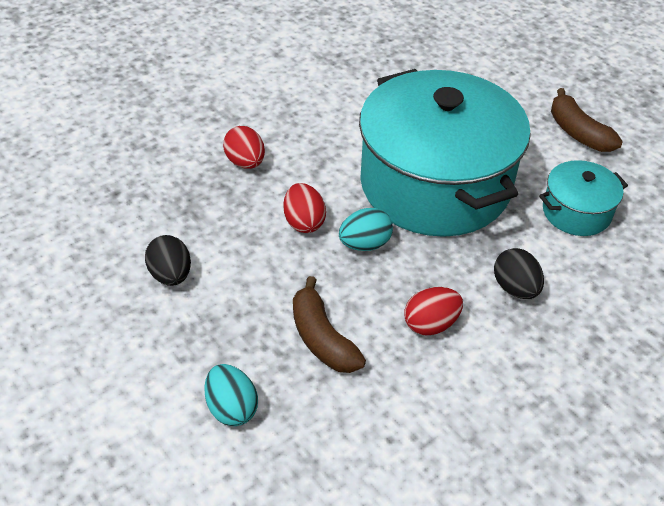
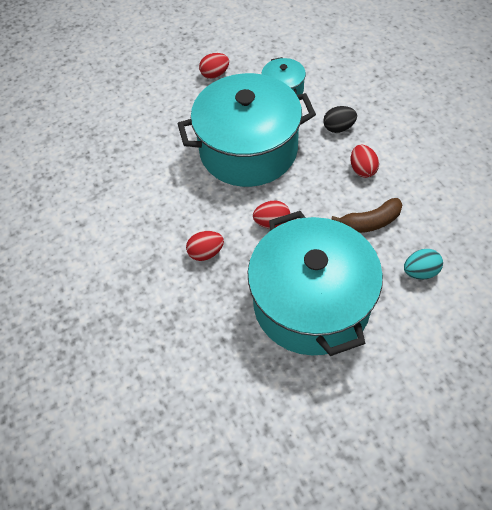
camera: 75 degrees left, 10 degrees up
black egg [145,235,191,286] -> turquoise pot [248,211,383,356]
turquoise egg [339,208,393,251] -> none
brown banana [551,88,623,152] -> red egg [199,53,229,79]

